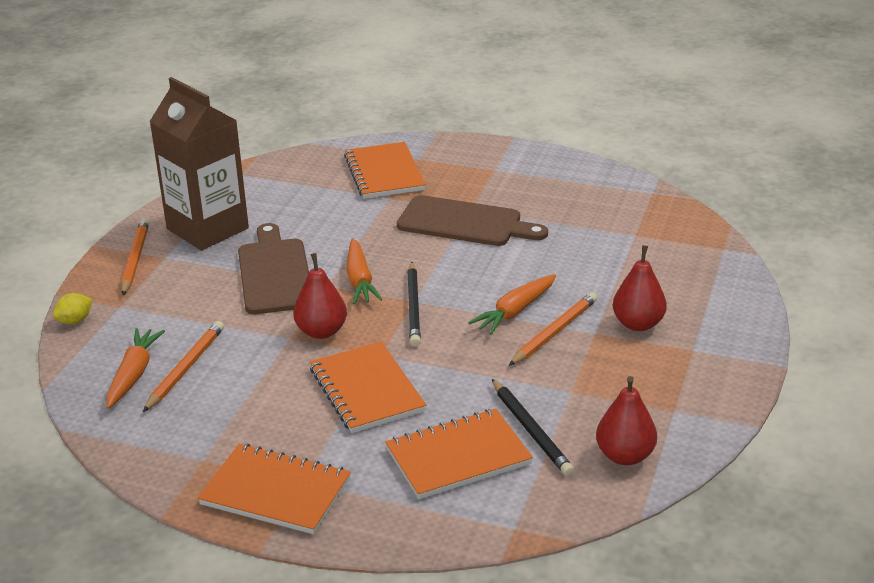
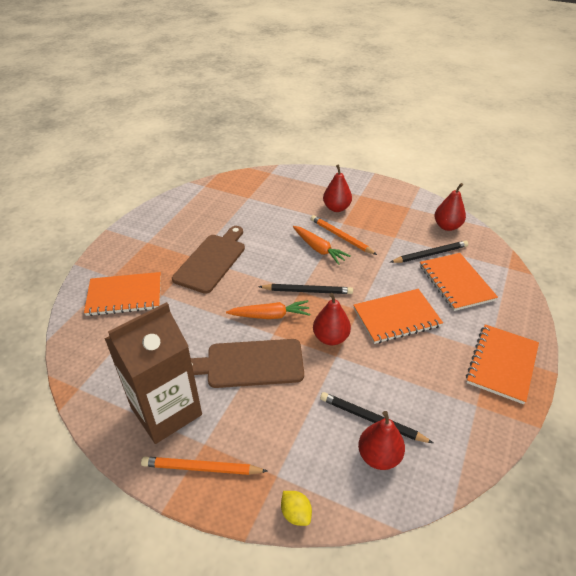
camera: 85 degrees left, 10 degrees up
orange carrot [106,328,165,409] -> red pear [358,411,405,470]
orange pencil [143,321,224,412] -> black pencil [320,392,433,443]

